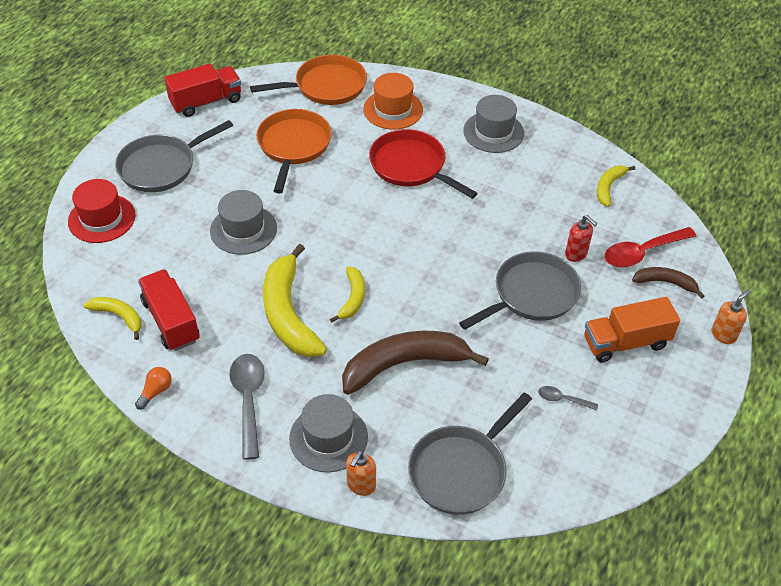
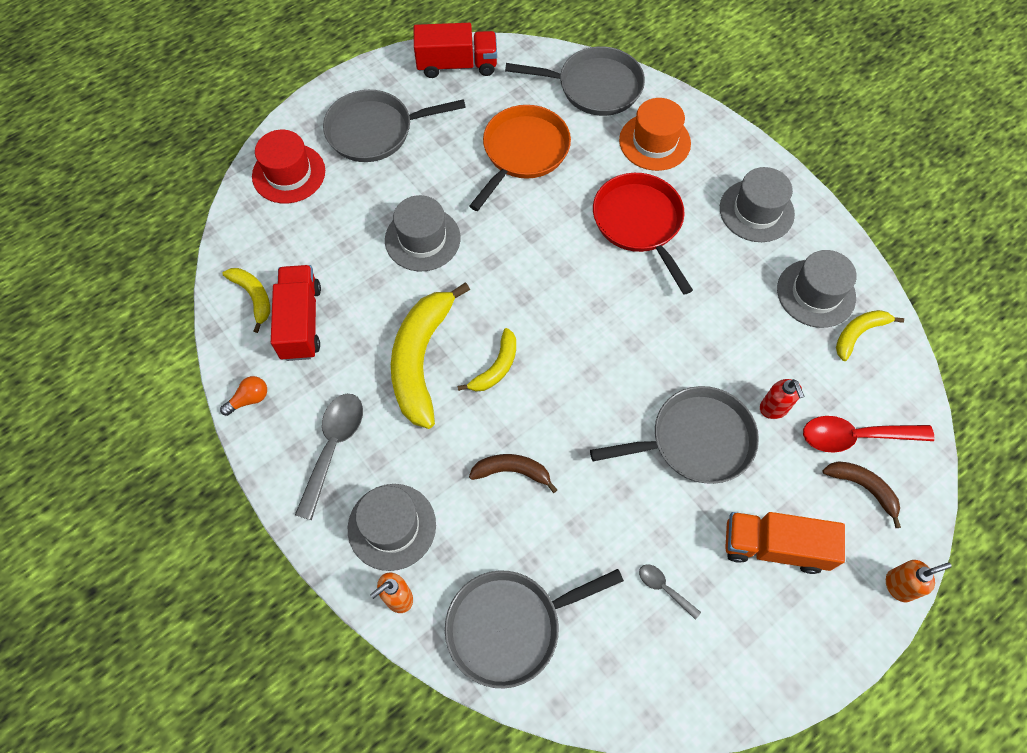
camera: 25 degrees right, 15 degrees up
orange pan [250,55,367,105] -> grey pan [505,46,645,116]
brown banana [342,331,489,395] -> brown banana [469,454,557,493], size x0.51
none -> grey hat [777,250,857,328]

